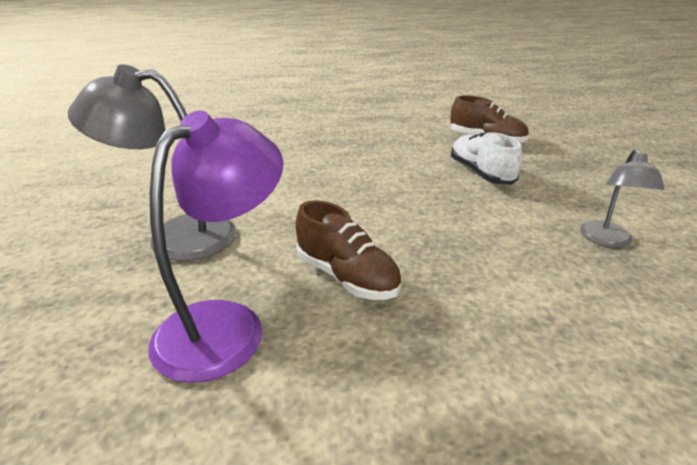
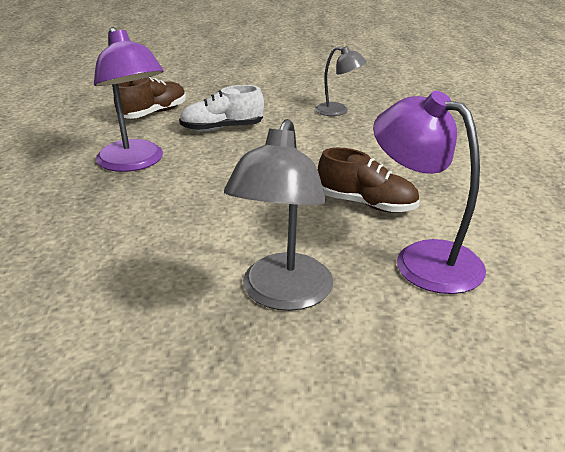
camera: 80 degrees left, 0 degrees up
brown shoe [295,200,401,300] -> brown shoe turned 60 degrees clockwise [318,148,420,213]
none -> purple lamp [94,27,164,172]

